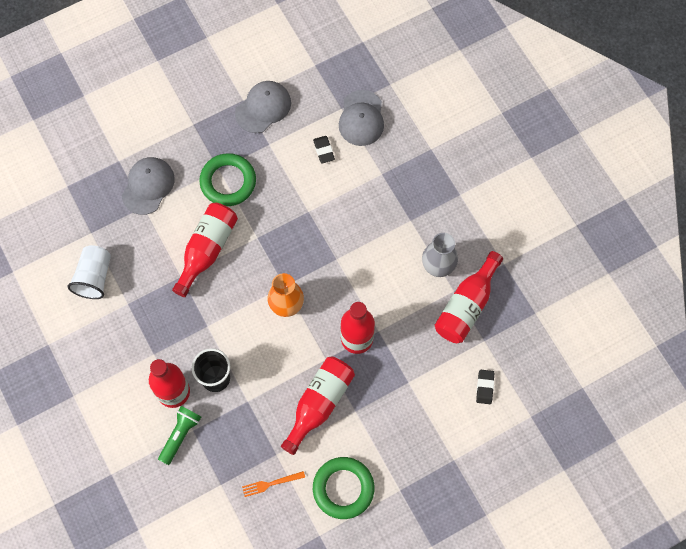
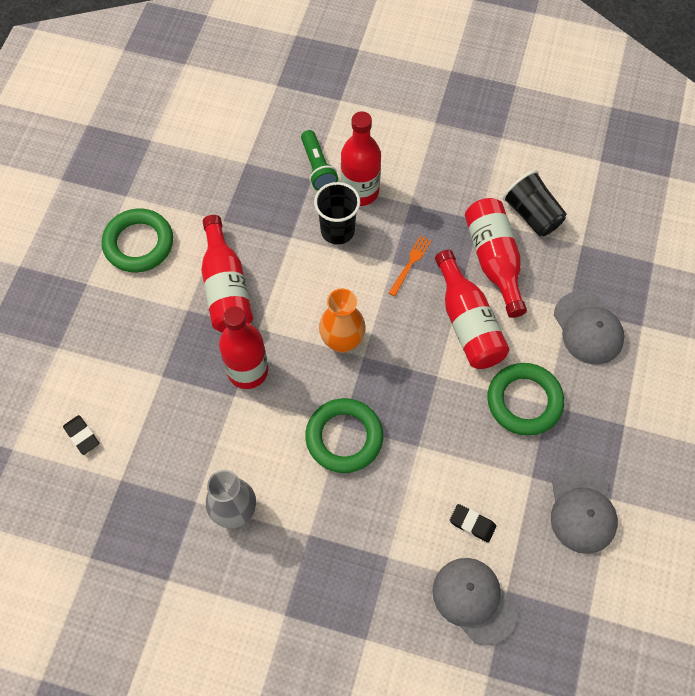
camera: 135 degrees right, 5 degrees down
white cup [68,245,111,299] -> black cup [503,170,566,236]
orange fork [242,471,305,497] -> orange fork moved to [389,236,431,296]
red bottle [435,251,503,343] -> red bottle moved to [465,198,527,318]
none -> green ring [305,398,383,473]

